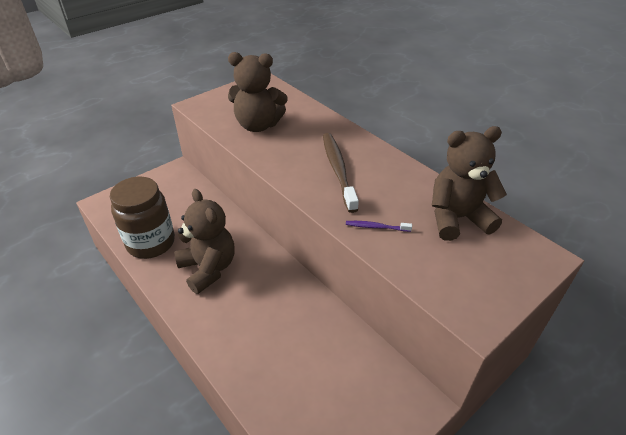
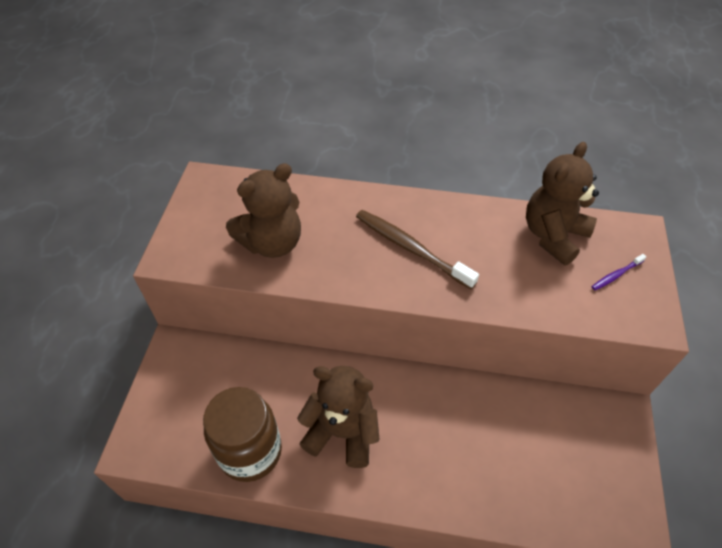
camera: 40 degrees left, 10 degrees up
purple toothbrush [346,221,412,232] -> purple toothbrush moved to [591,254,646,290]

